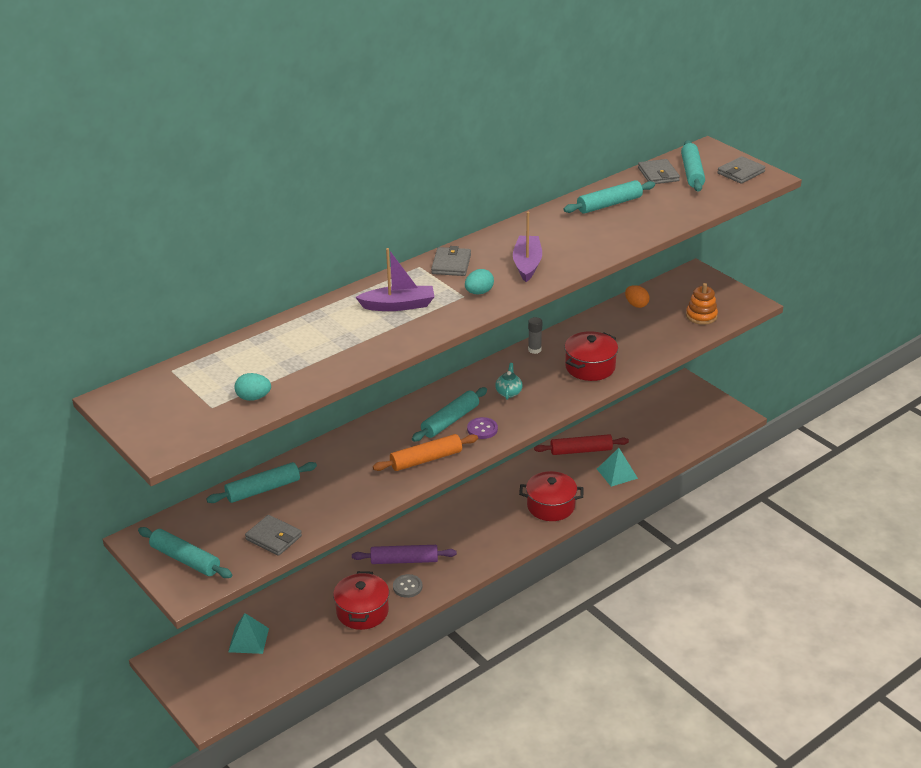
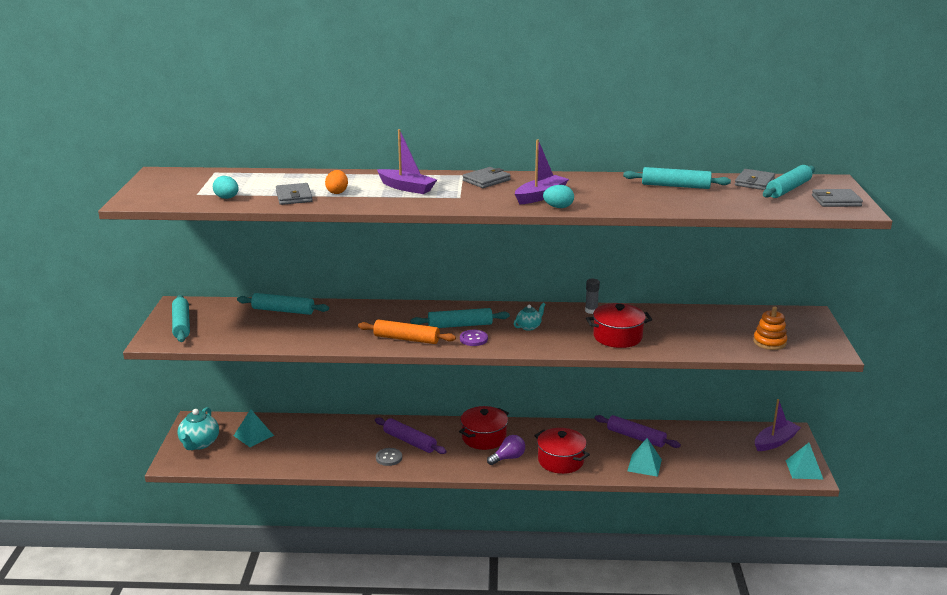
camera: 40 degrees right, 10 degrees down
grey wallet [245,515,302,556] -> grey wallet moved to [276,183,313,205]
red pot [333,571,389,630] -> red pot moved to [459,406,509,450]
turquoise egg [465,269,494,294] -> turquoise egg moved to [543,185,574,208]
red rolling pin [534,434,629,455] -> purple rolling pin [595,415,681,448]
orange egg [625,285,650,308] -> orange egg moved to [325,170,348,194]
none -> turquoise teapot [177,407,219,450]
none -> purple light bulb [487,435,525,465]
none -> purple boat [755,399,801,451]
none -> turquoise pyramid [786,443,824,480]

